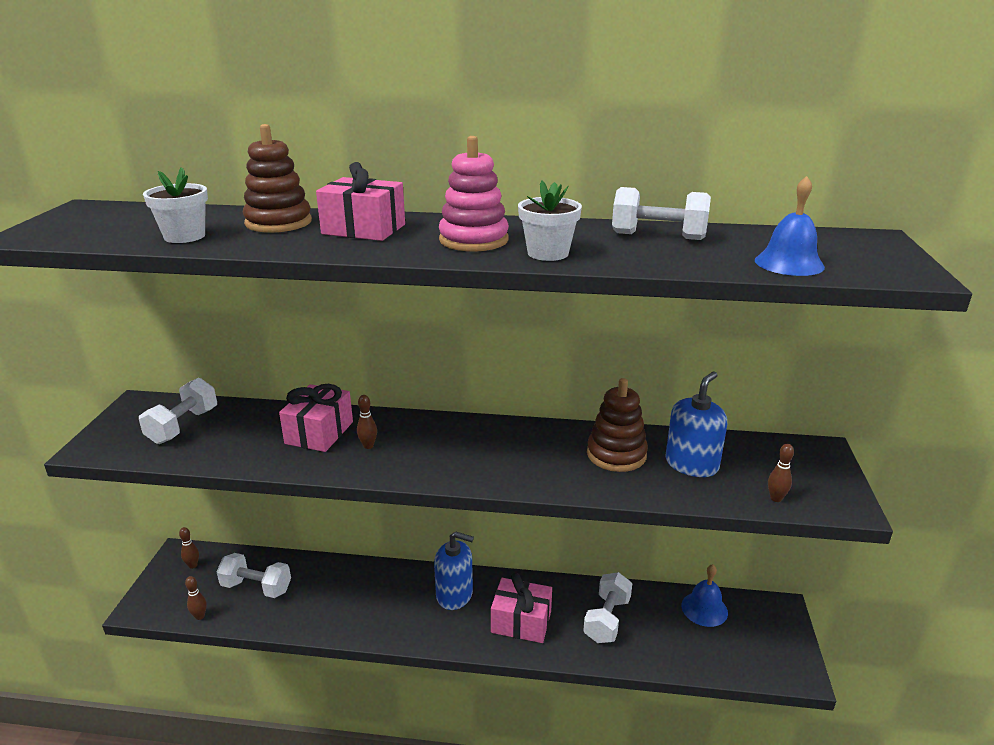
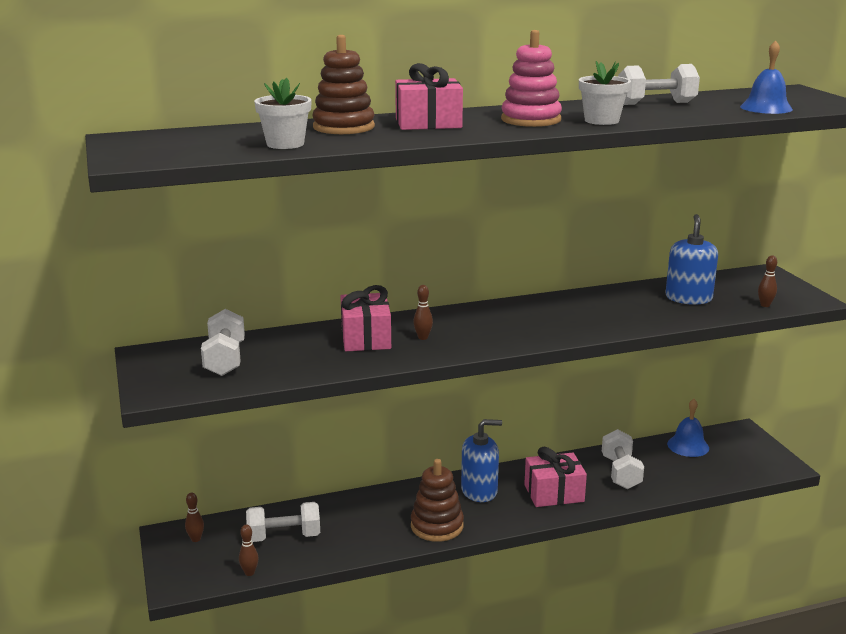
camera: 25 degrees left, 5 degrees down
brown stacking toy [587,378,648,472] -> brown stacking toy moved to [411,459,464,542]

